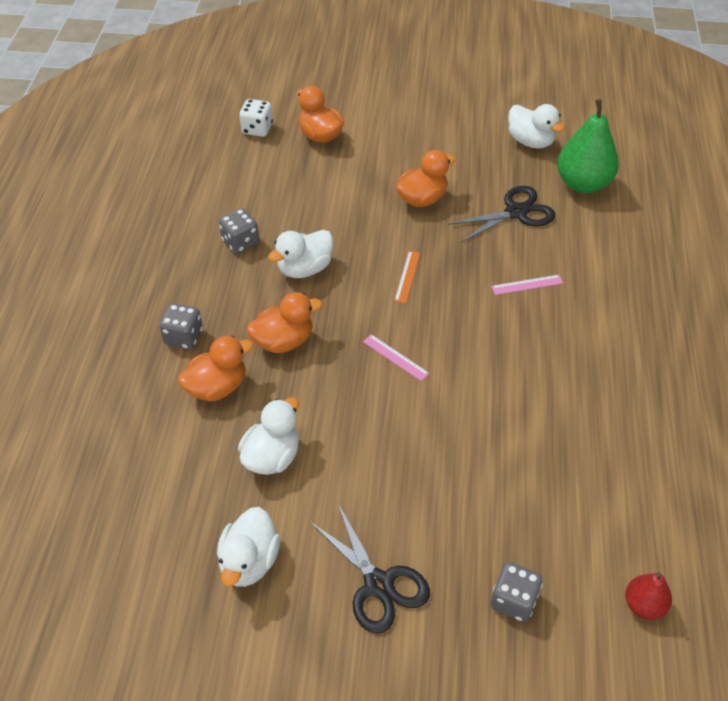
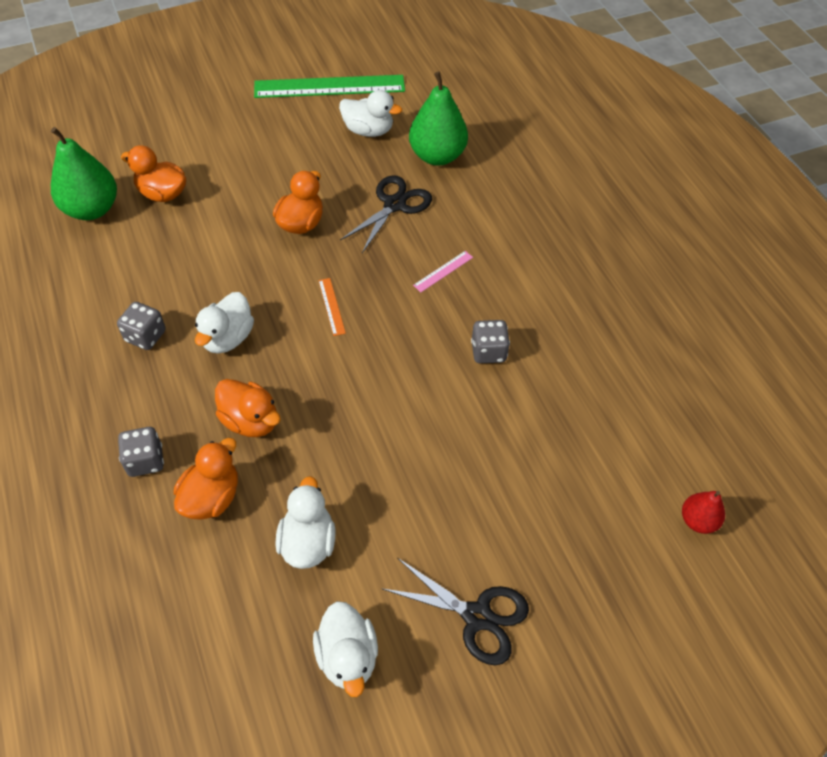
camera: 30 degrees left, 5 degrees up
white dice [239,99,273,137] -> green pear [51,127,117,220]
orange duck [247,292,322,353] -> orange duck turned 90 degrees clockwise [215,379,281,437]
pink ruler [363,334,429,381] -> none
grey dice [491,562,543,622] -> grey dice moved to [471,320,510,363]
none -> green ruler [254,75,405,98]

